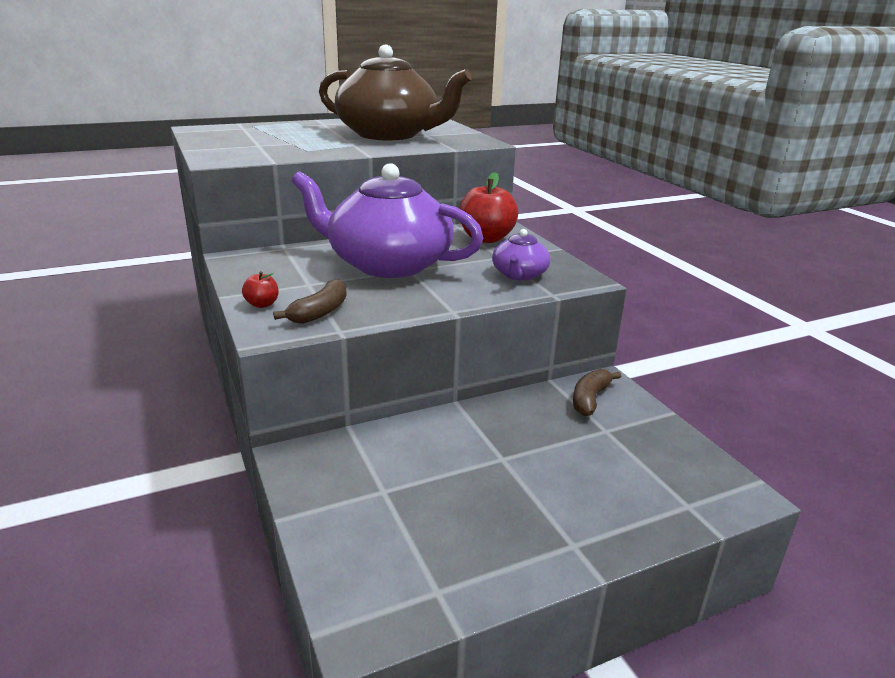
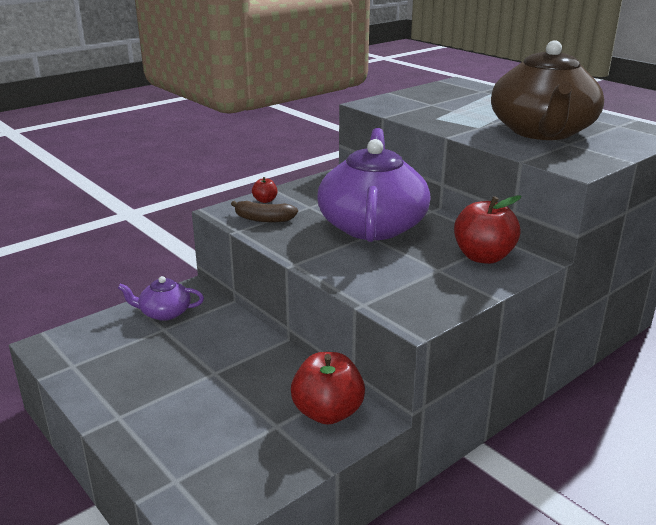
camera: 75 degrees right, 0 degrees up
purple teapot [492,229,550,281] -> purple teapot moved to [118,276,204,321]
brown banana [573,369,621,416] -> red apple [291,352,365,425]

